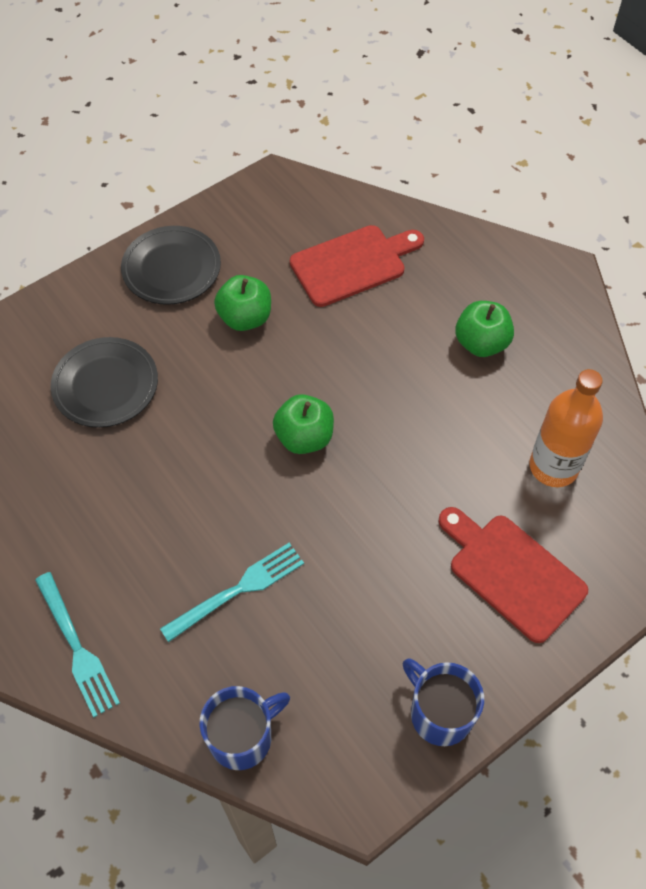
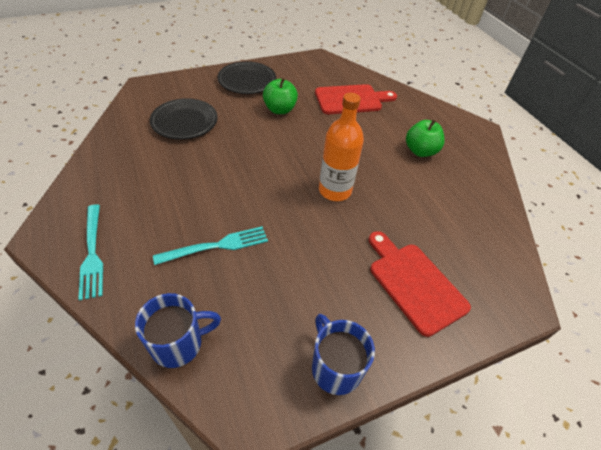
camera: 10 degrees right, 10 degrees down
green apple [273,394,334,454] -> none
orange bottle [530,369,603,487] -> orange bottle moved to [319,93,364,201]

